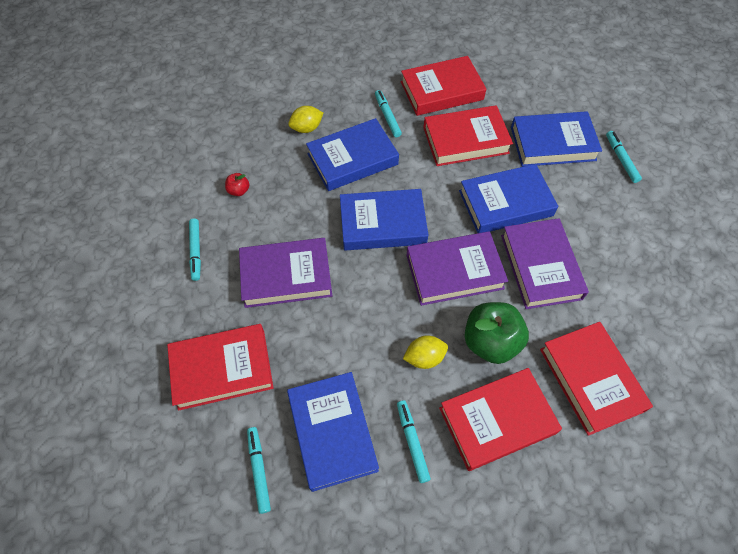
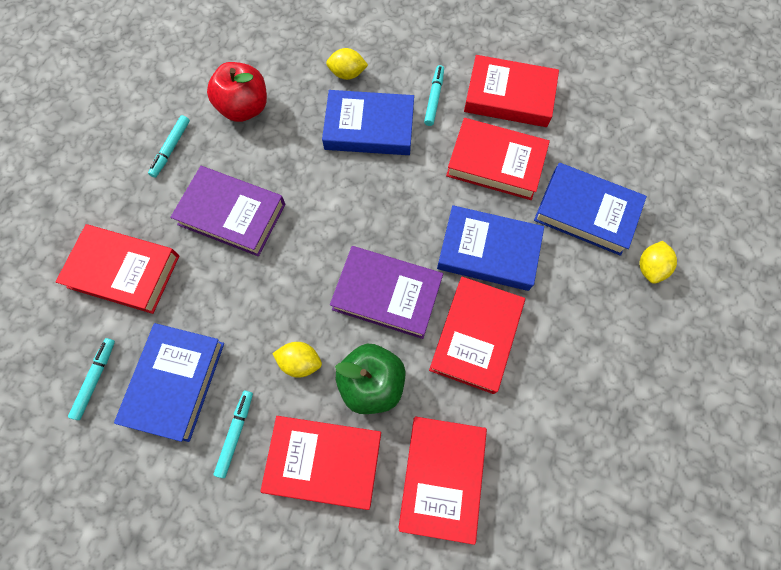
camera: 30 degrees right, 10 degrees up
red apple [225,173,249,196] -> red apple [207,62,267,122], size x2.22
blue book [340,189,429,251] -> none
purple book [501,218,589,309] -> red book [429,277,525,394]
turquoise marker [606,131,642,183] -> yellow lemon [639,241,677,284]

